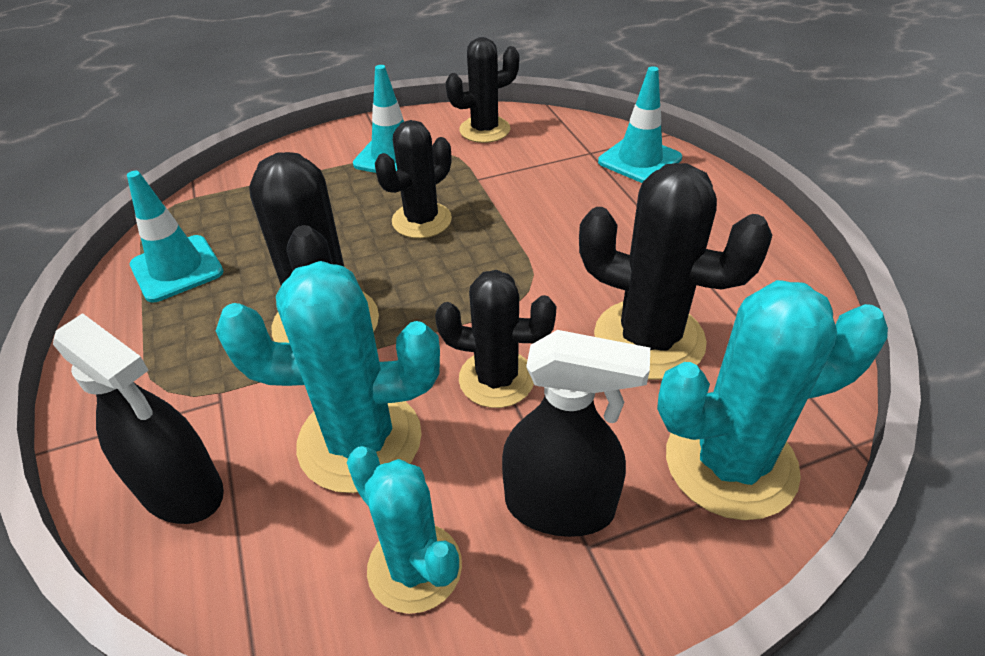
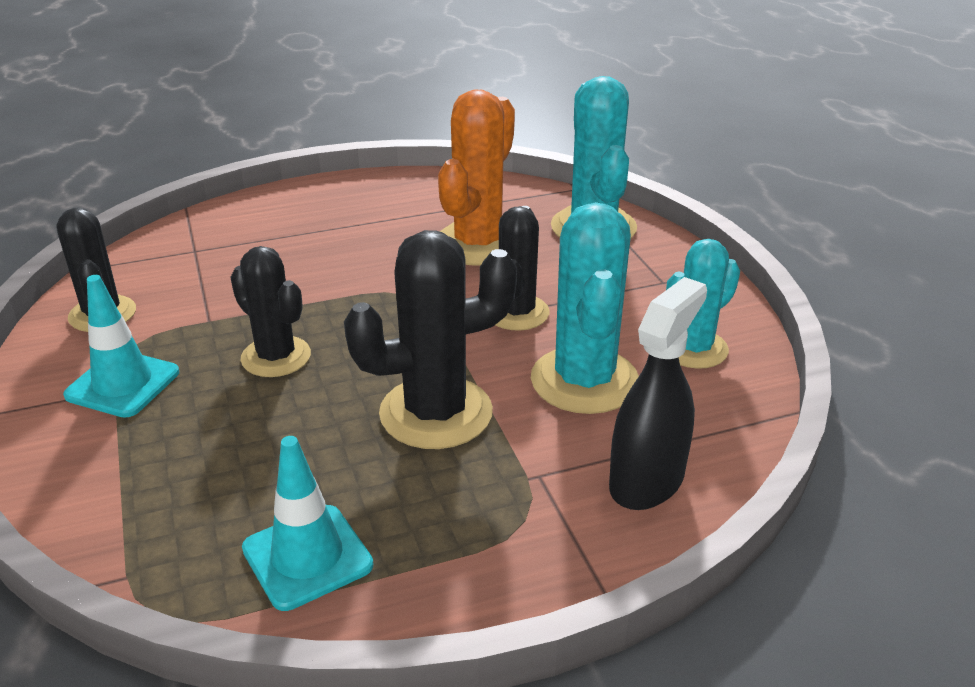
camera: 90 degrees left, 10 degrees down
black spray bottle [502,330,650,537] -> none
black cactus [579,163,772,380] -> orange cactus [438,89,515,266]
turquoise traffic cone [598,66,682,183] -> none

